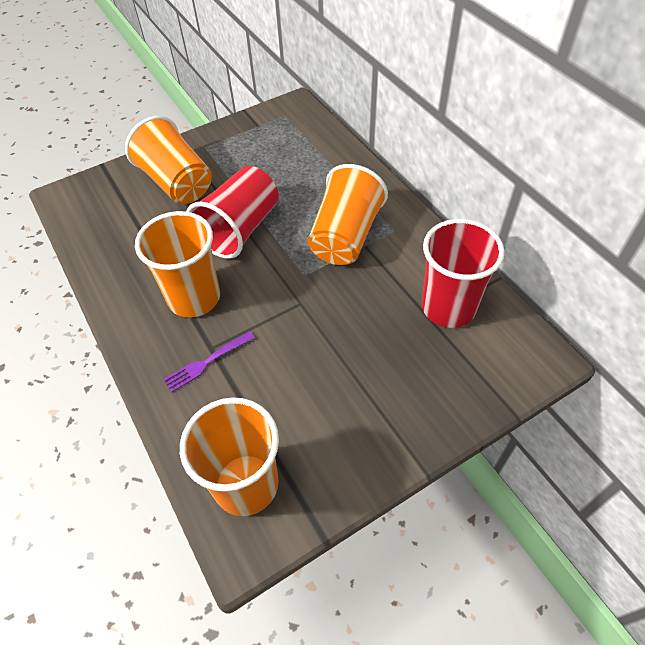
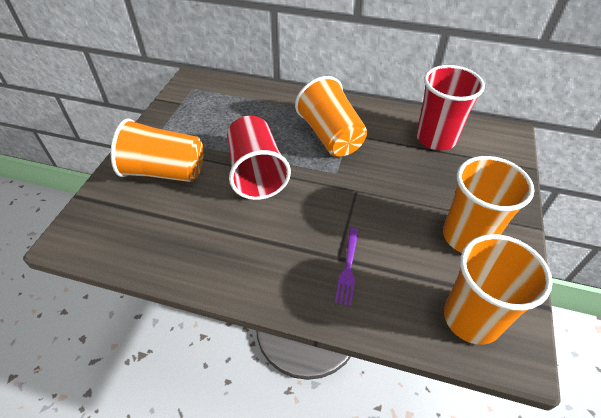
camera: 45 degrees left, 5 degrees down
orange cup [135,211,220,318] -> orange cup moved to [443,156,534,253]

